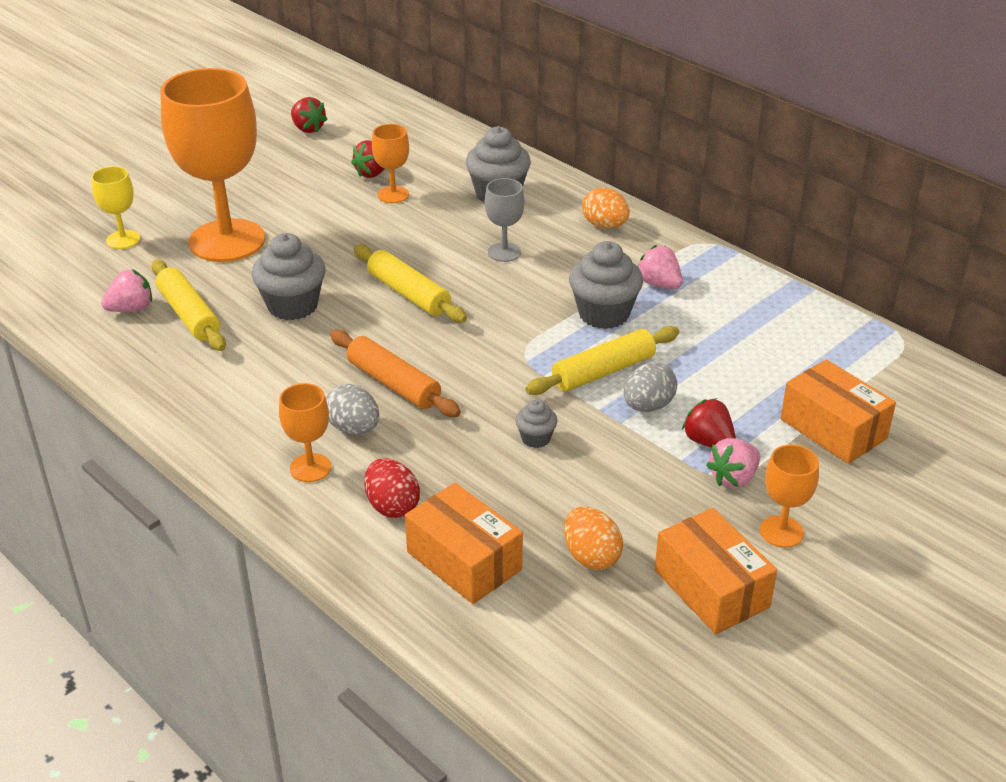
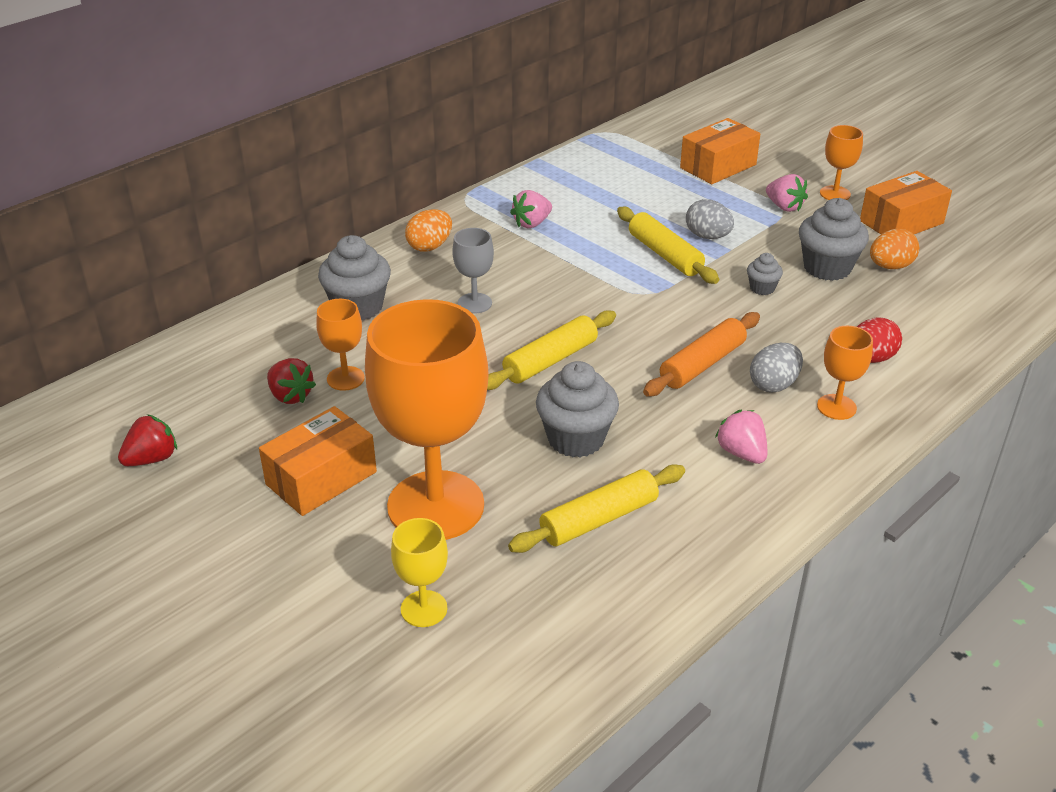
camera: 90 degrees left, 0 degrees up
pink strawberry [101,269,152,312] -> pink strawberry moved to [715,410,767,464]
orange box [405,483,523,604] -> orange box moved to [259,406,377,516]
grey cupcake [569,241,643,329] -> grey cupcake moved to [799,198,869,281]
red strawberry [682,398,736,448] -> none

